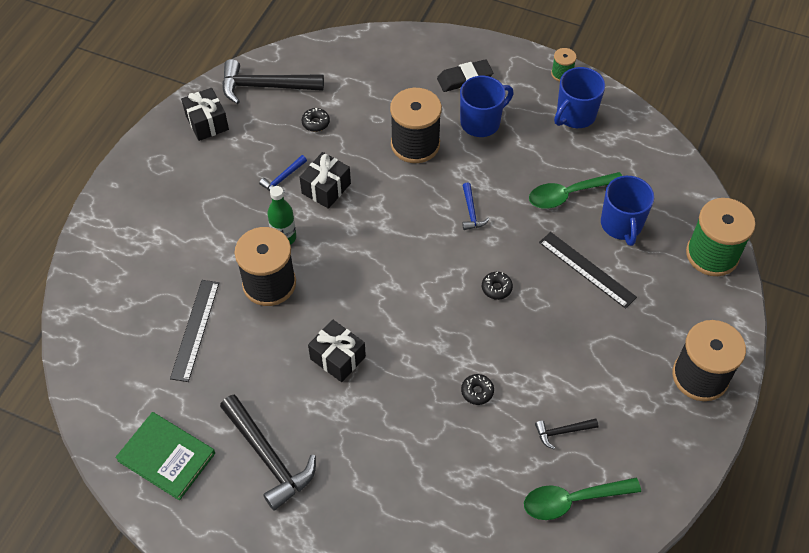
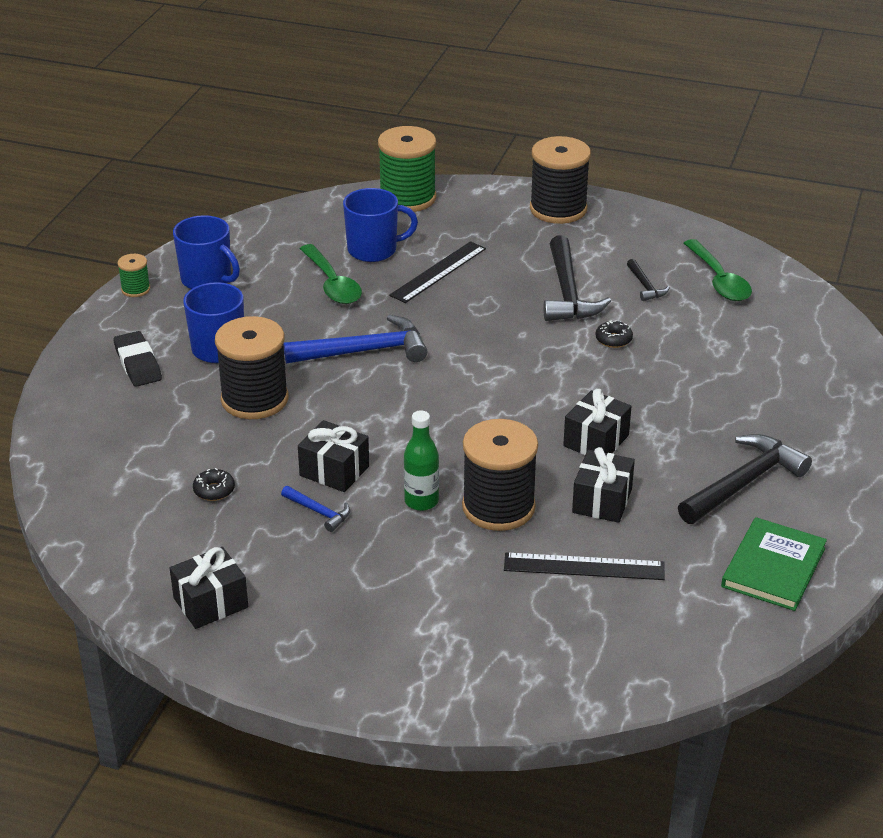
camera: 95 degrees left, 20 degrees down
black hammer [222,59,324,104] -> black hammer moved to [543,235,611,321]
blue hammer [462,183,489,230] -> blue hammer [283,315,427,363], size x2.03
black donut [482,272,513,300] -> none
none -> black gift [572,447,635,523]

